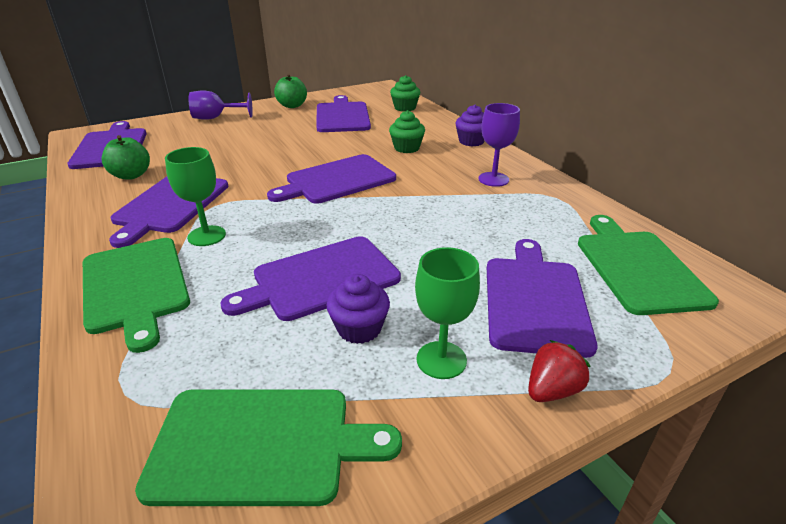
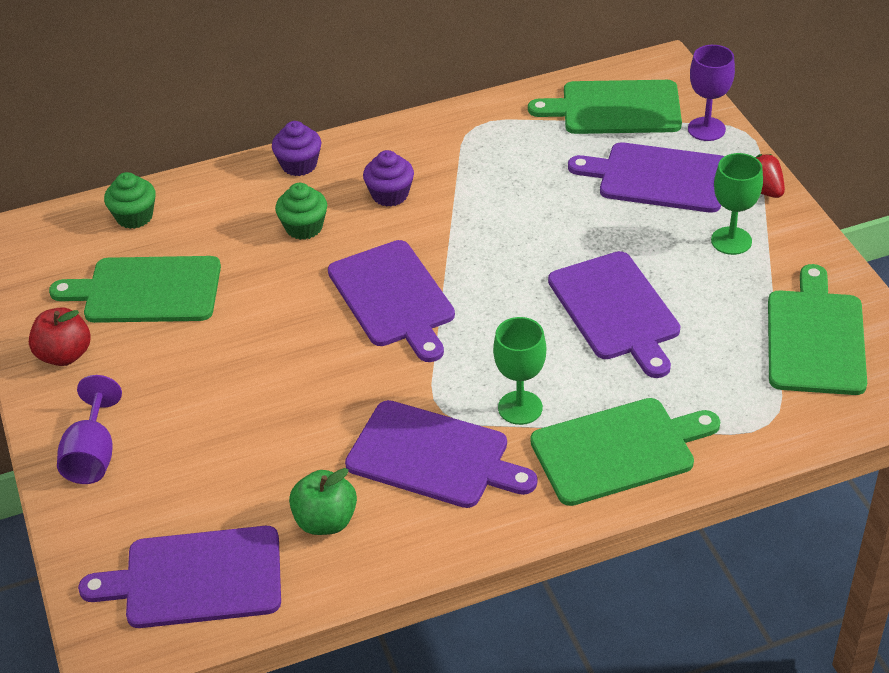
camera: 80 degrees left, 10 degrees up
green apple [274,74,307,108] -> red apple [29,307,90,366]
purple cutting board [317,95,371,132] -> green cutting board [49,256,221,323]
purple cupcake [326,274,390,344] -> purple cupcake moved to [363,150,414,207]
purple goblet [478,103,520,187] -> purple goblet moved to [688,45,735,141]

